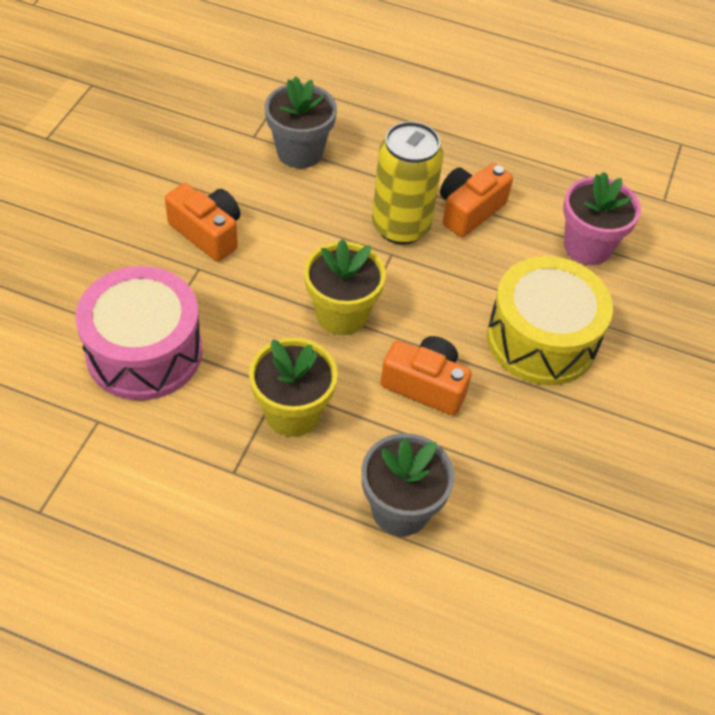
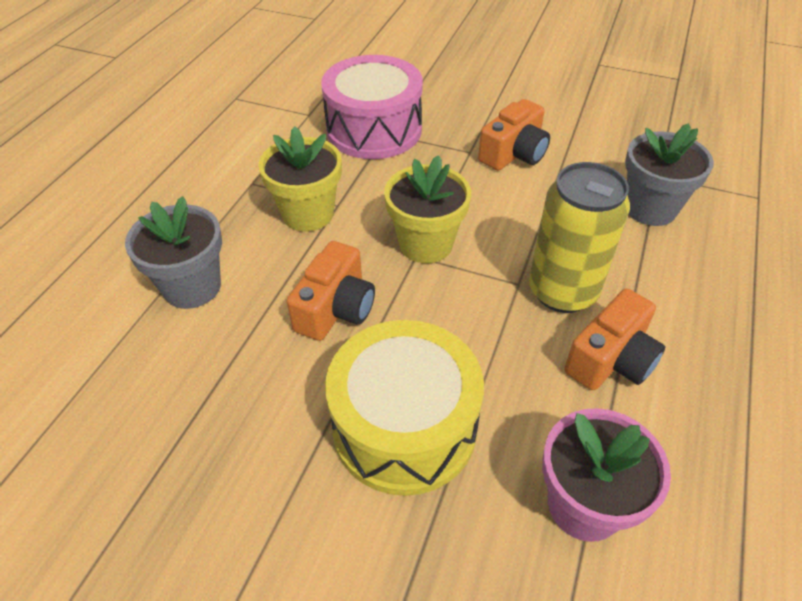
camera: 95 degrees right, 5 degrees down
orange camera [440,163,513,237] -> orange camera turned 90 degrees clockwise [565,289,665,390]

